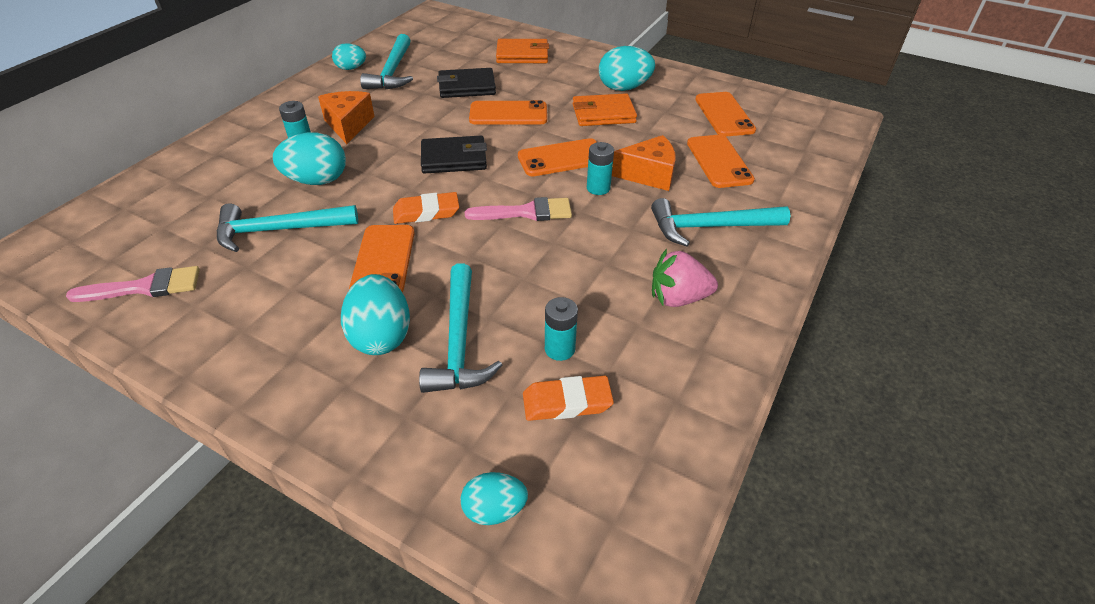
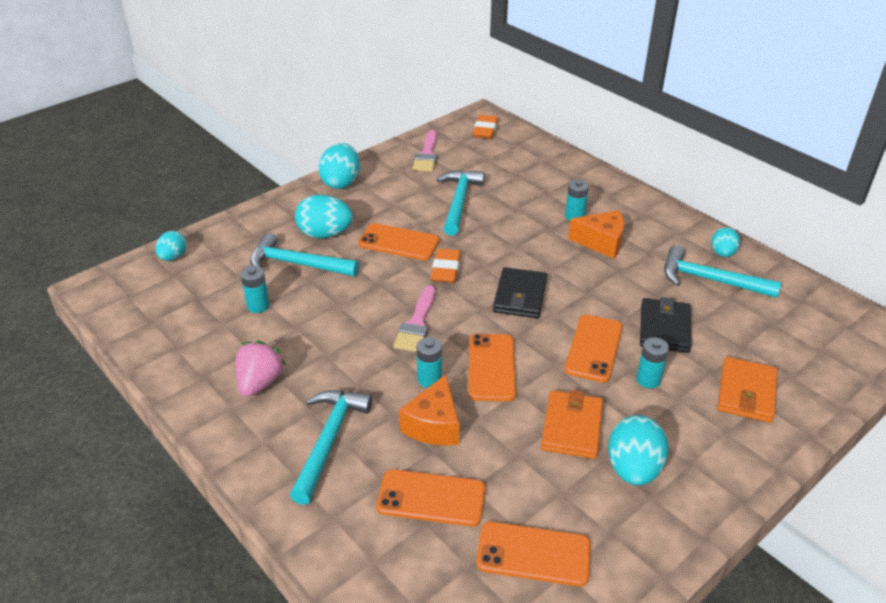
camera: 110 degrees right, 5 degrees down
turquoise egg [273,132,346,185] -> turquoise egg moved to [318,143,360,189]
orange eraser [523,376,614,421] -> orange eraser moved to [473,115,498,139]
none -> turquoise battery [636,337,669,388]

